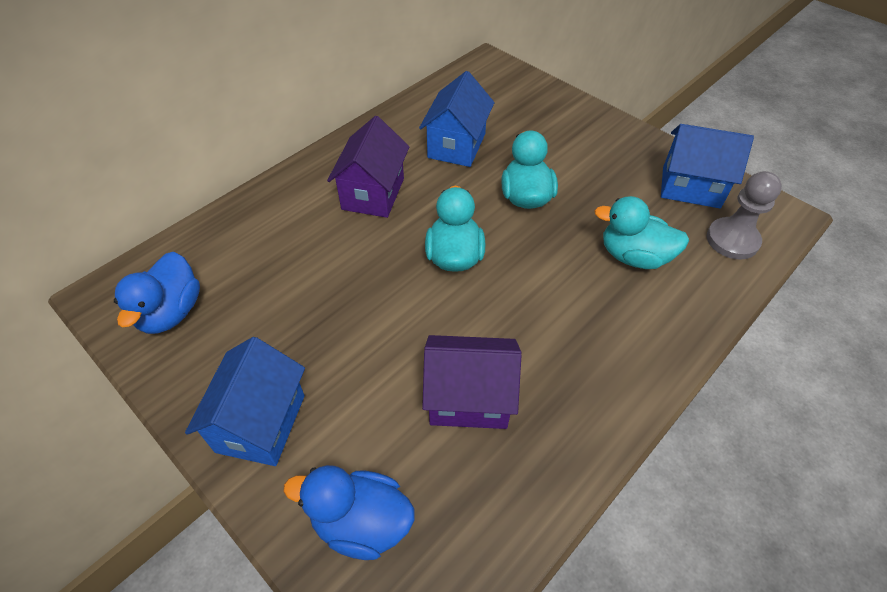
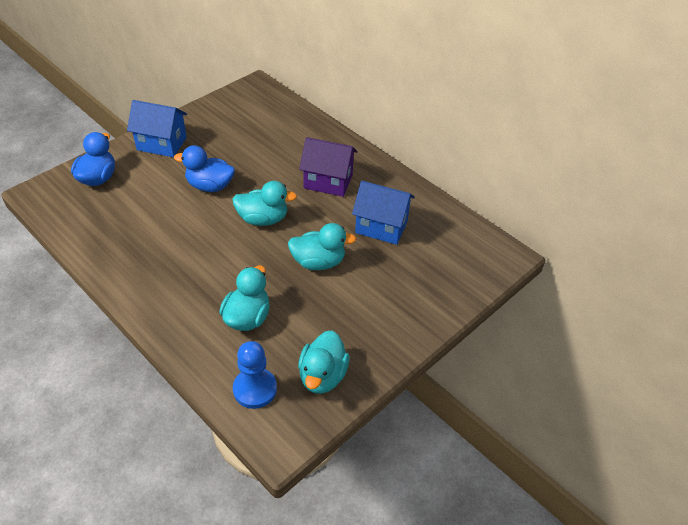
camera: 90 degrees right, 5 degrees down
blue duck [114,252,200,334] -> blue duck moved to [174,145,235,192]
purple house [422,335,522,429] -> none
blue house [661,124,754,209] -> turquoise duck [298,330,350,394]
grey pawn [707,171,782,259] -> blue pawn [233,341,277,409]

